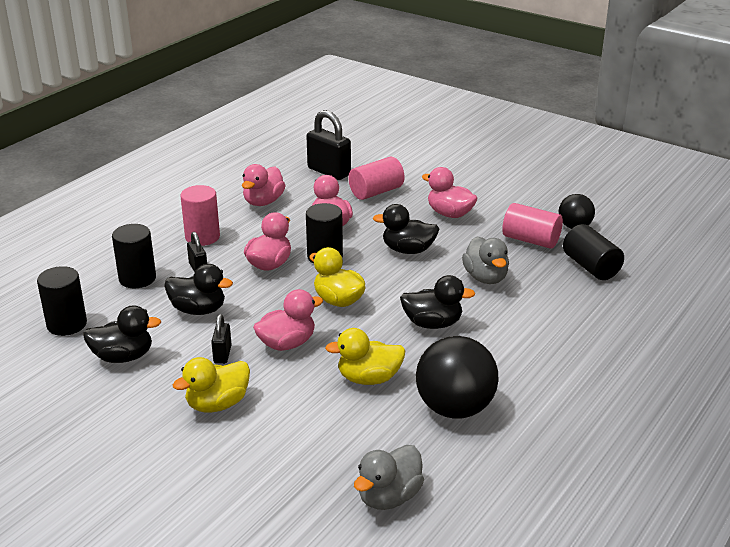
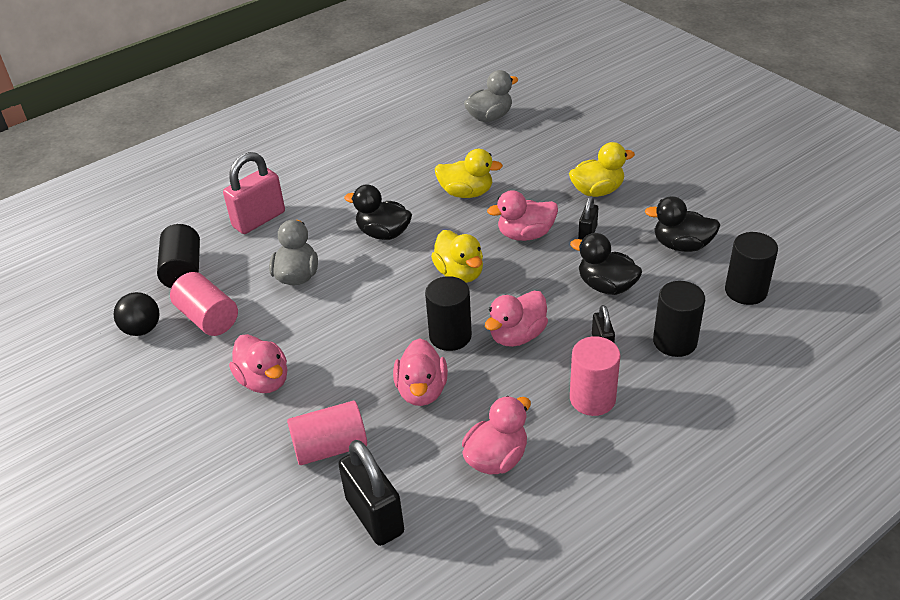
camera: 160 degrees left, 10 degrees up
black duck [373,204,439,254] -> none
black ball [416,336,499,419] -> none
none -> pink padlock [223,152,285,234]

